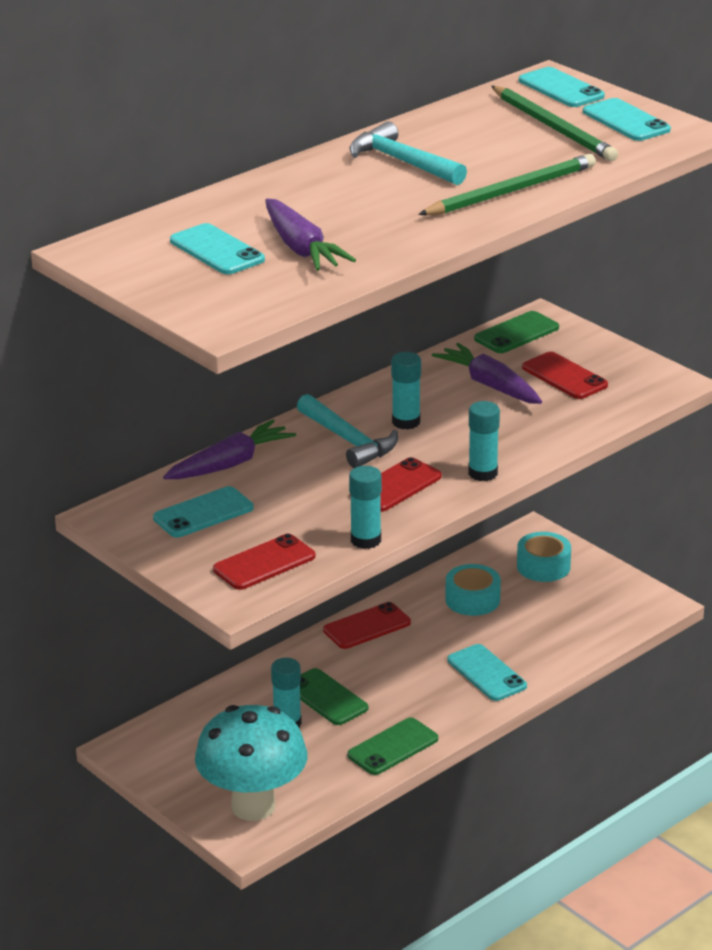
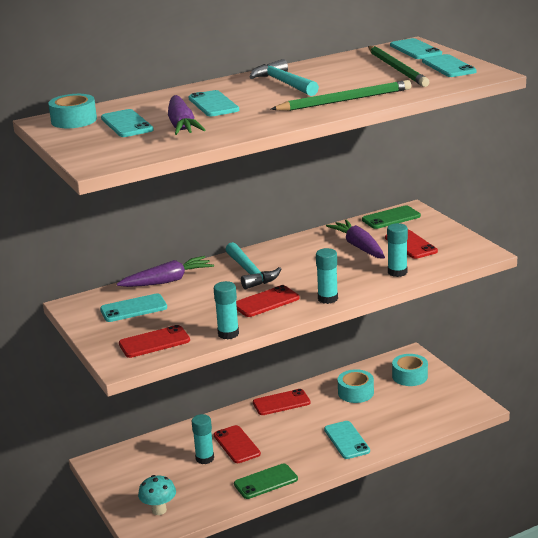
camera: 15 degrees right, 5 degrees down
turquoise mushroom [195,705,308,821] -> turquoise mushroom [138,475,176,515], size x0.50
green phone [300,668,368,725] -> red phone [214,425,261,463]
turquoise glue stick [391,352,421,429] -> turquoise glue stick moved to [387,223,408,277]
none -> turquoise tape [48,94,97,128]
none -> turquoise phone [188,90,239,116]

